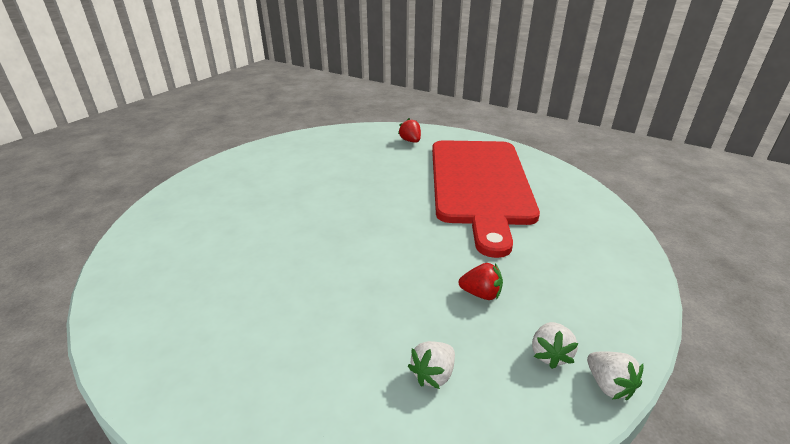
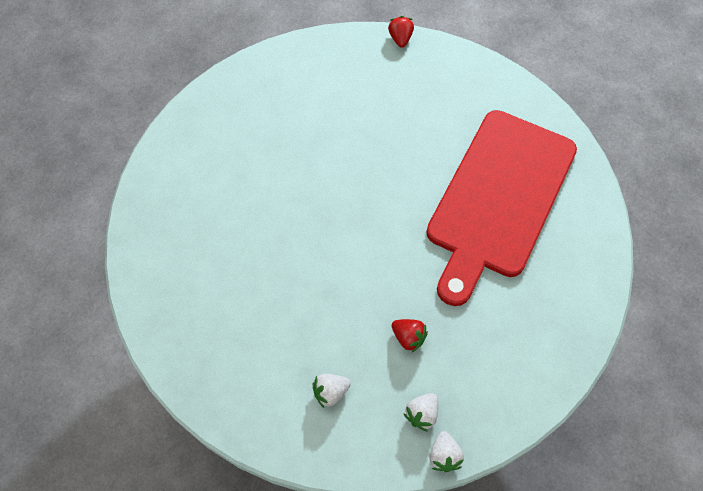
camera: 25 degrees right, 30 degrees up
red strawberry [398,118,421,143] -> red strawberry moved to [388,16,414,48]

